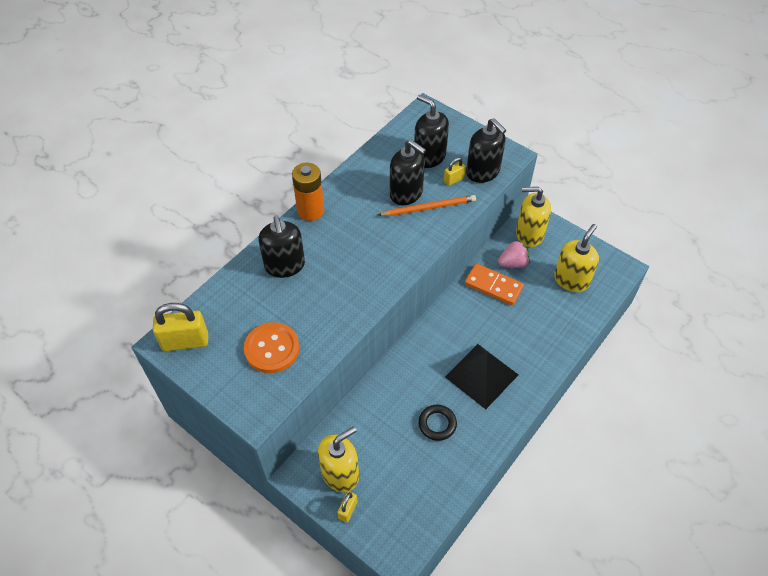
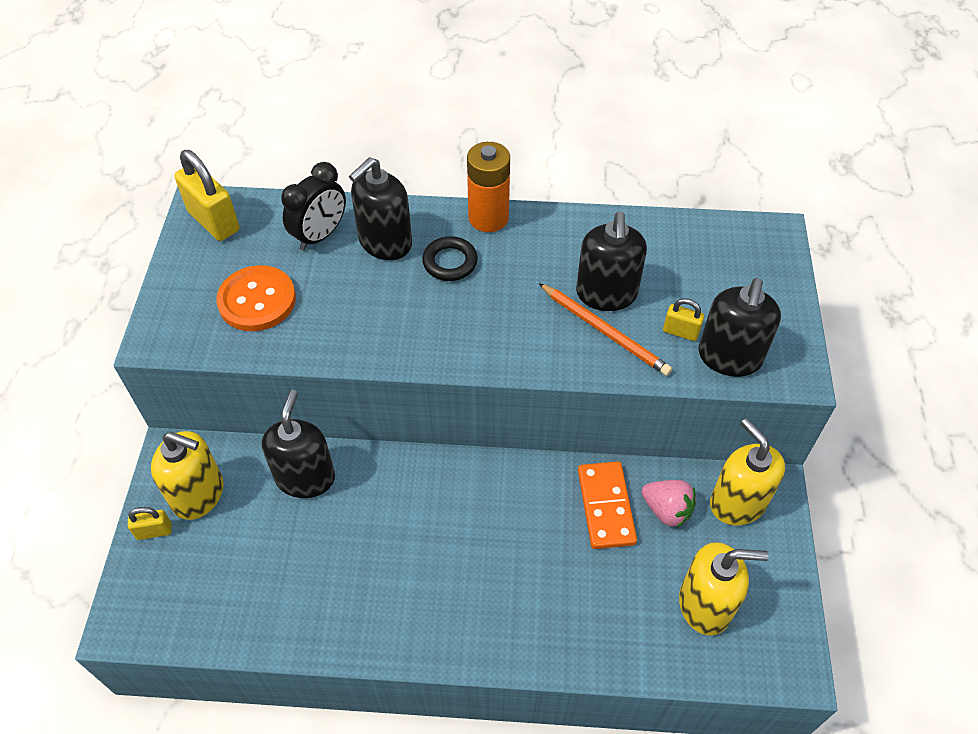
camera: 55 degrees right, 0 degrees up
black soap dispenser [414,95,449,168] -> black soap dispenser moved to [262,390,335,498]
black ring [418,405,457,441] -> black ring moved to [422,236,478,281]
black pyramid [445,344,518,410] -> none
none -> black clock [281,162,346,250]

